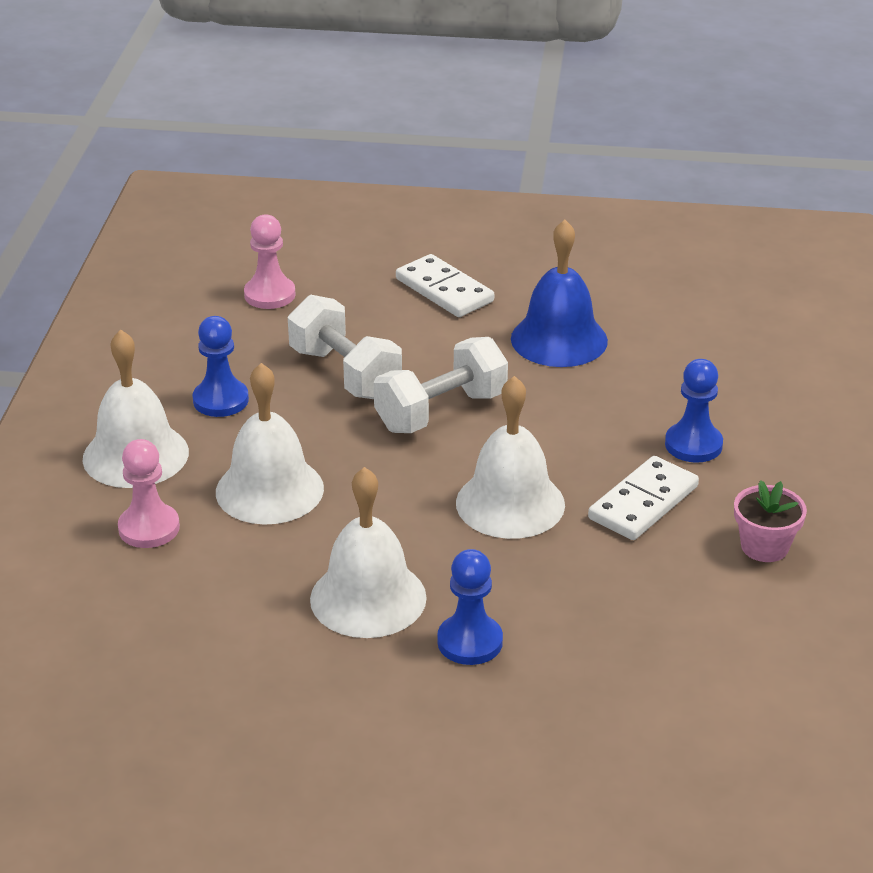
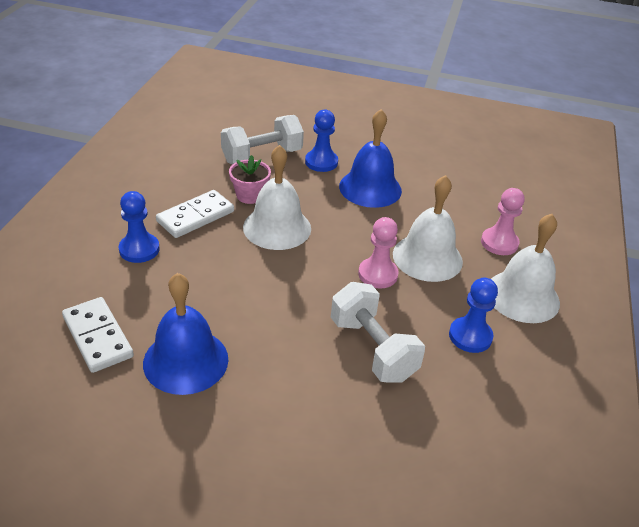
camera: 175 degrees left, 5 degrees up
pink pawn [244,214,296,309] -> pink pawn moved to [358,217,399,288]
white bell [310,467,427,638] -> blue bell [339,109,402,208]
white dumbbell [374,337,508,433] -> white dumbbell moved to [221,115,304,164]
white domino [396,254,494,317] -> white domino moved to [62,297,134,373]
pink flower pot [734,480,807,562] -> pink flower pot moved to [229,155,271,204]

